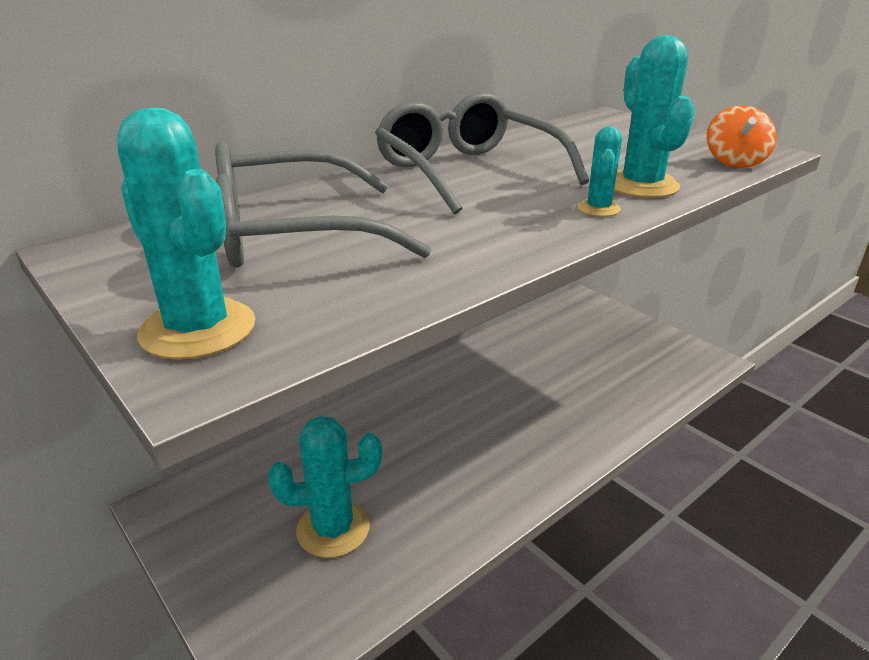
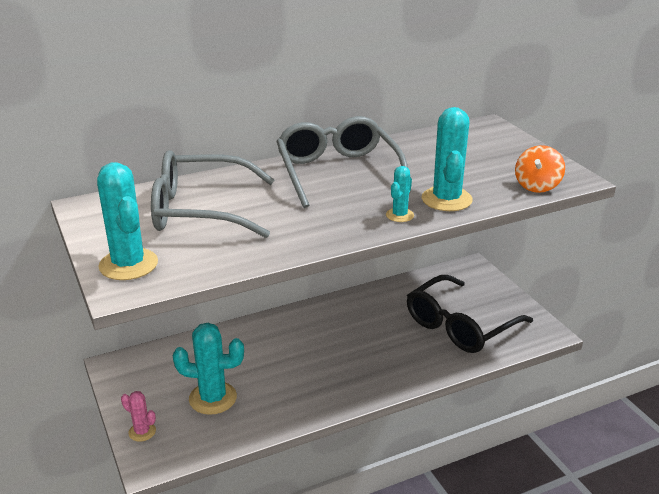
camera: 15 degrees right, 0 degrees up
none -> pink cactus [121,391,156,442]
none -> black glasses [407,275,533,353]

